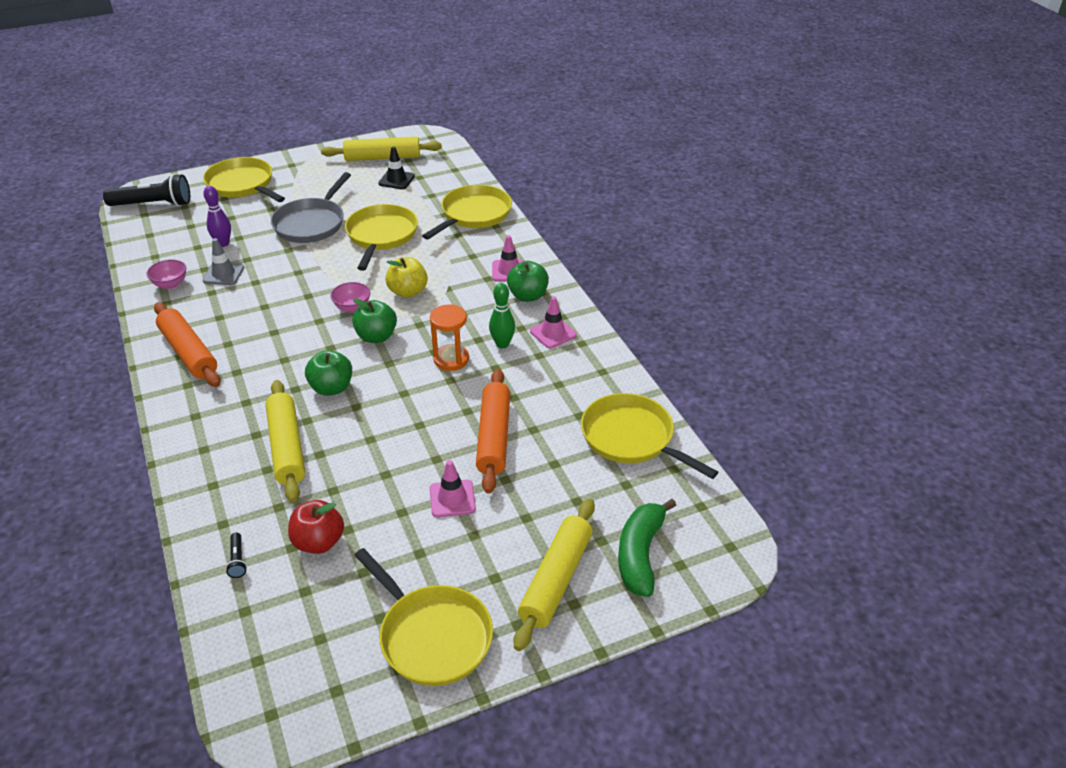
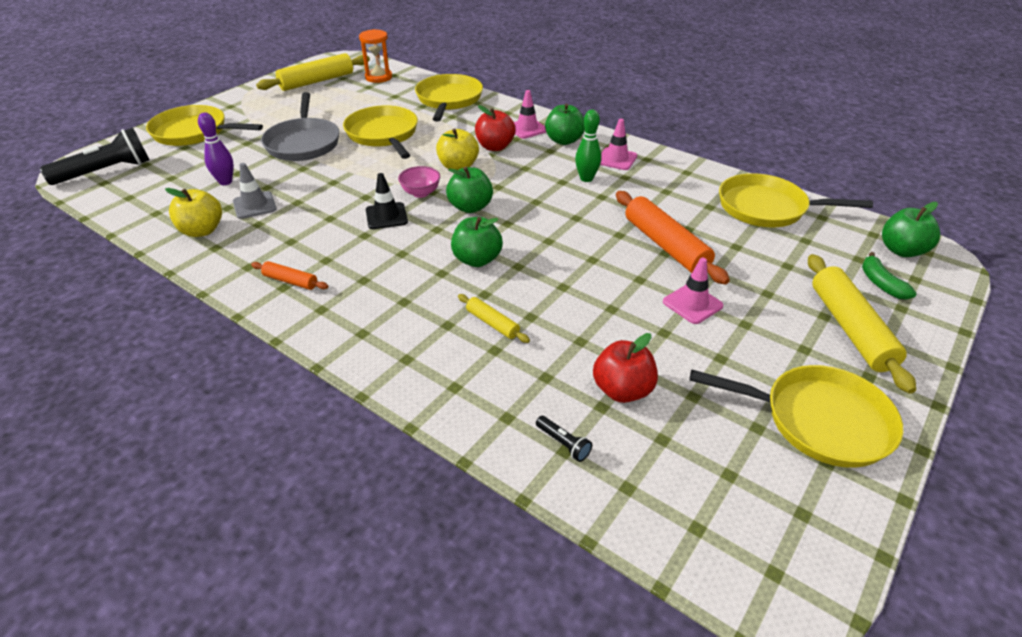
camera: 30 degrees left, 0 degrees up
pink bowl [147,259,186,289] -> yellow apple [165,188,222,237]
orange rolling pin [154,302,220,387] -> orange rolling pin [251,261,328,290], size x0.50
yellow rolling pin [265,380,305,503] -> yellow rolling pin [458,294,530,343], size x0.50
black traffic cone [378,146,415,189] -> black traffic cone moved to [366,173,408,229]
orange hourglass [430,304,469,371] -> orange hourglass moved to [359,29,392,83]
green banana [618,499,676,597] -> green banana [862,252,917,299], size x0.60
none -> red apple [475,105,516,151]
none -> green apple [882,202,940,257]

